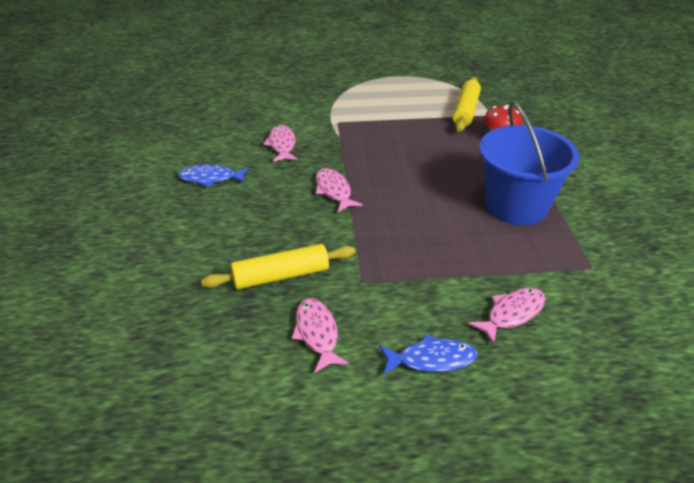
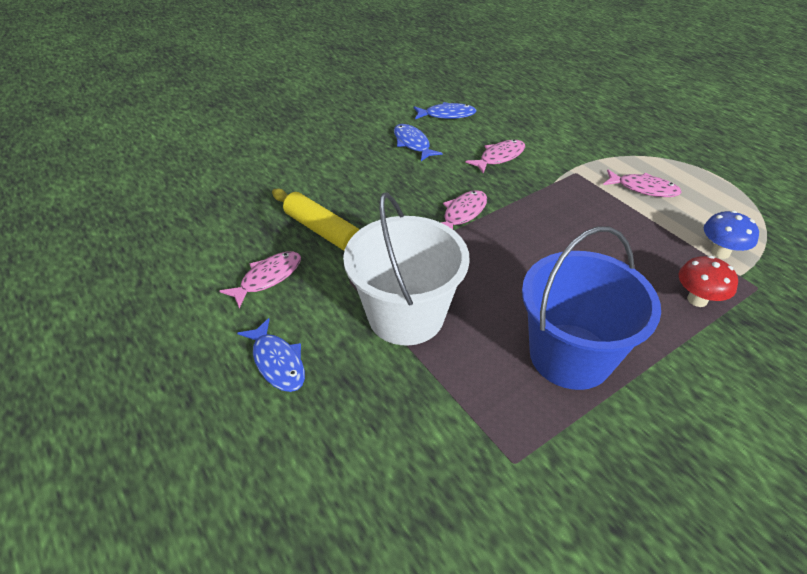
camera: 60 degrees right, 5 degrees up
yellow rolling pin [453,77,481,132] -> blue mushroom [704,211,759,259]
pink fish [468,288,545,344] -> pink fish moved to [603,169,682,197]
none -> white bucket [343,193,470,345]
none -> blue fish [414,102,476,119]

